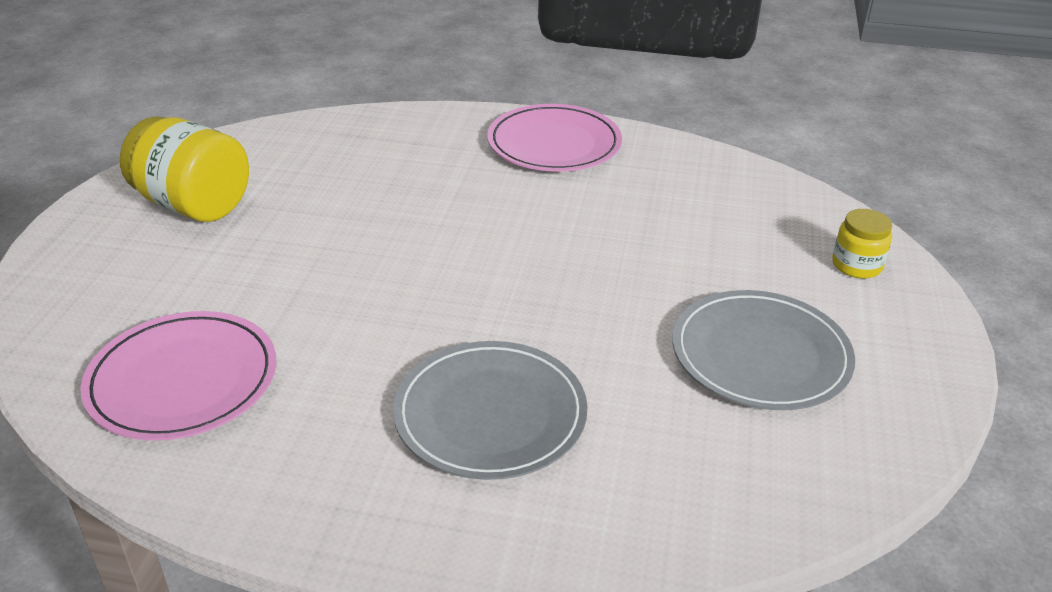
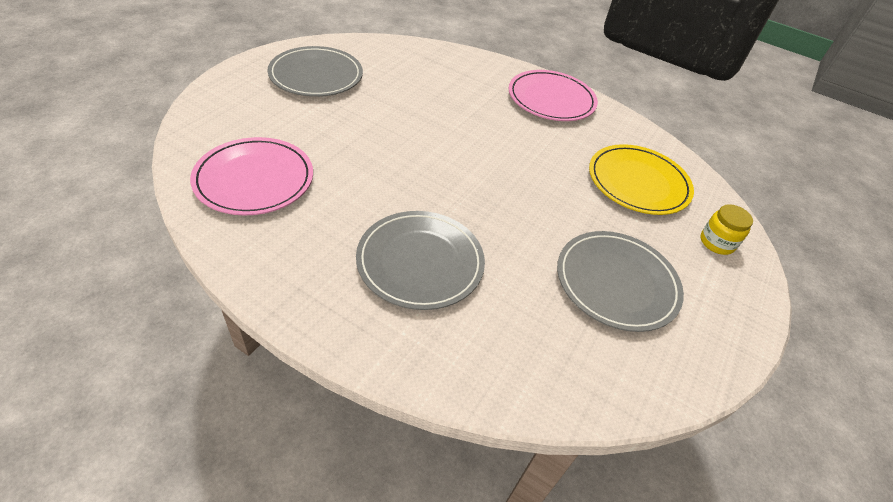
camera: 15 degrees right, 10 degrees up
yellow jar [120,116,249,222] -> grey plate [267,46,363,97]
none -> yellow plate [589,144,694,215]

